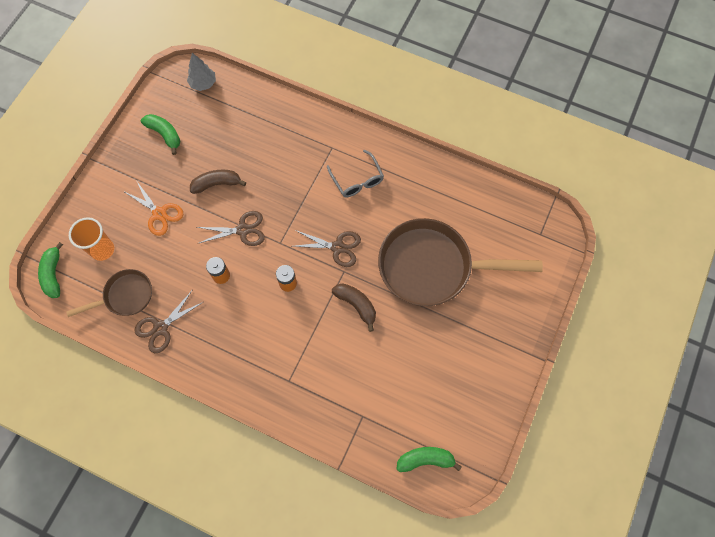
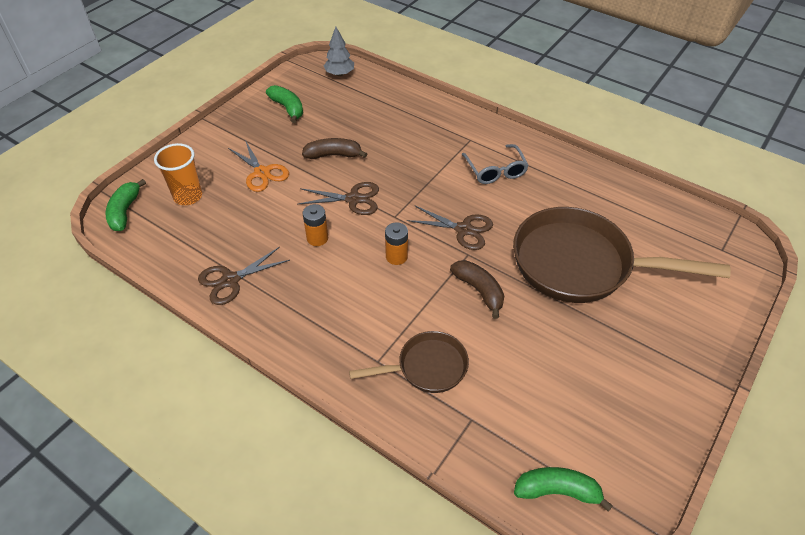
camera: 10 degrees right, 20 degrees down
brown pan [66,269,152,317] -> brown pan moved to [349,331,469,393]

